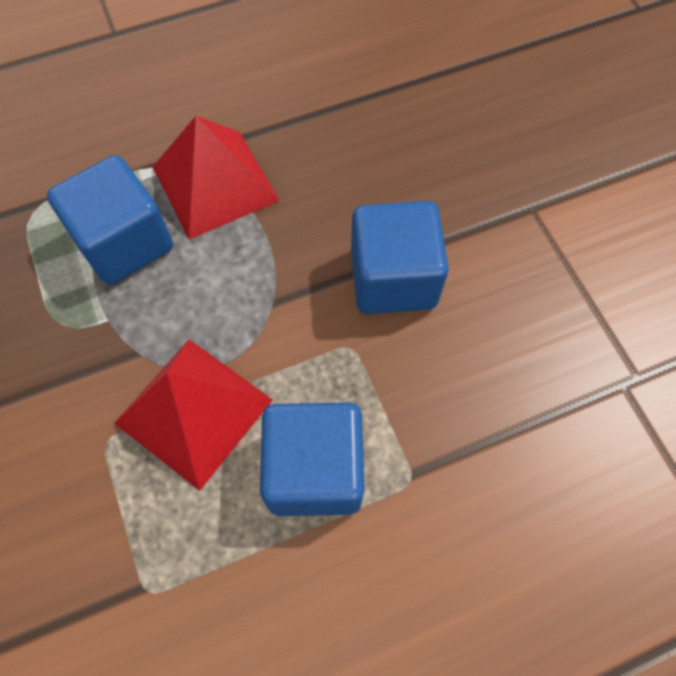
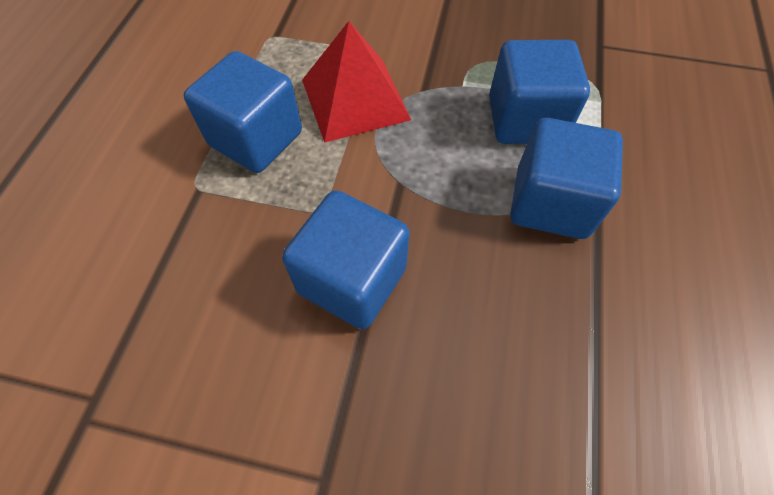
camera: 125 degrees right, 5 degrees down
red pyramid [153,116,280,240] -> blue cube [510,118,623,239]

